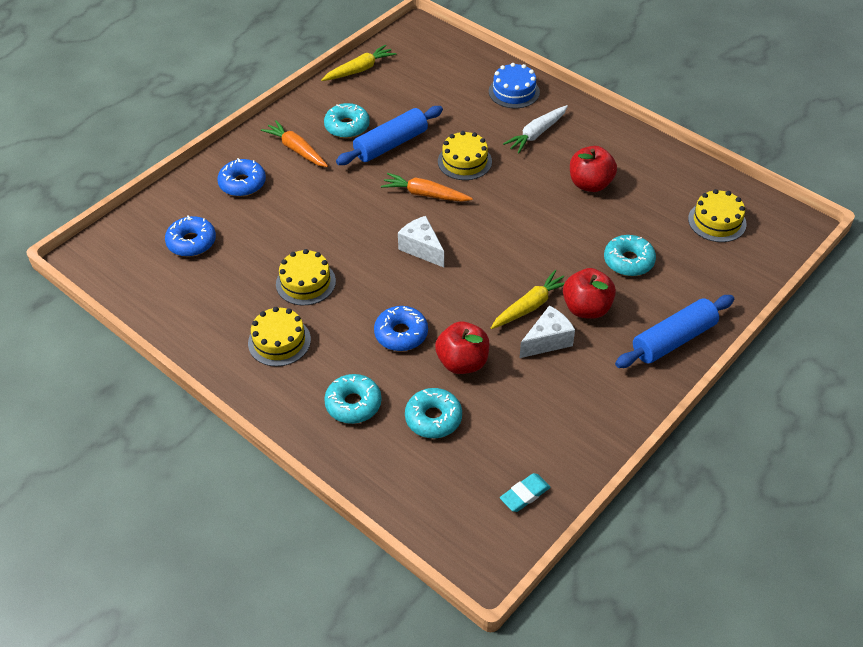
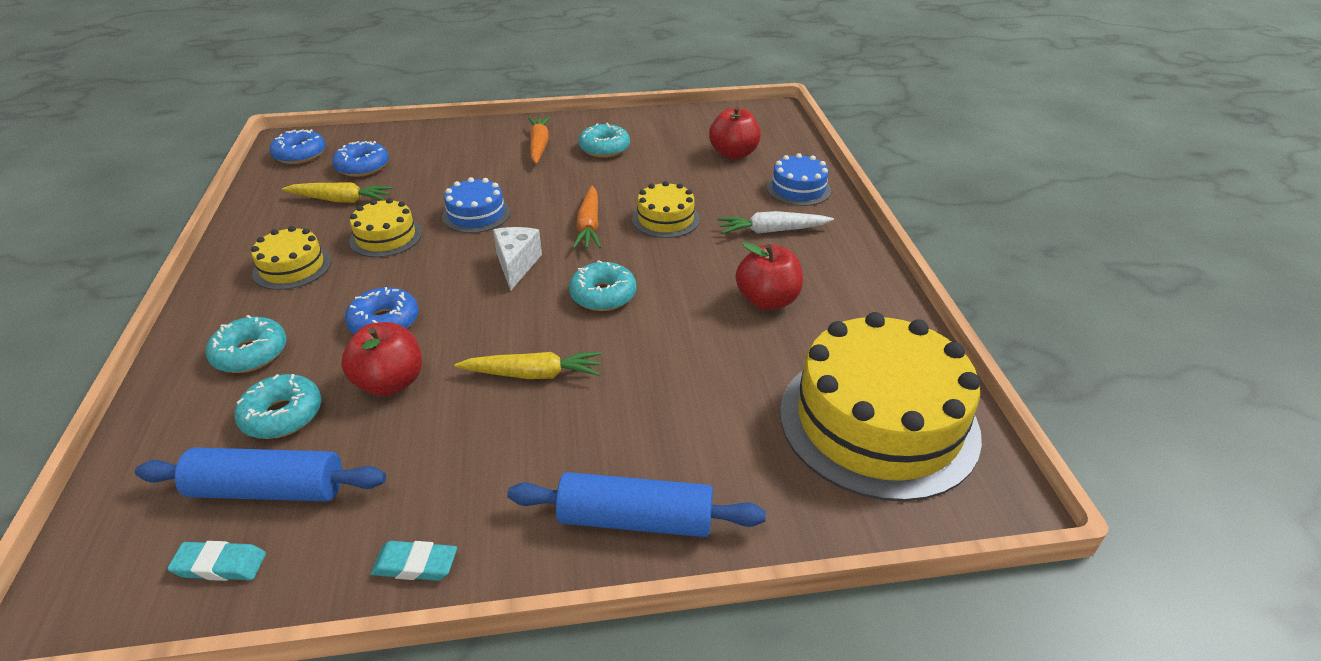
camera: 40 degrees right, 10 degrees down
blue donut [217,158,266,196] -> blue donut moved to [270,129,326,164]
yellow carrot [321,44,396,81] -> yellow carrot moved to [282,182,393,203]
blue rolling pin [336,106,443,165] -> blue rolling pin moved to [135,447,386,501]
orange carrot [381,173,473,202] -> orange carrot turned 150 degrees counterclockwise [572,186,601,249]
white cheese [520,305,575,358] -> none
red apple [563,268,616,319] -> red apple moved to [709,106,761,159]
turquoise donut [604,235,656,276] -> turquoise donut moved to [569,260,636,311]
yellow cake [688,189,747,242] -> yellow cake [780,312,982,501], size x2.11
none -> turquoise eraser [371,541,457,581]
none -> blue cake [442,177,511,233]

